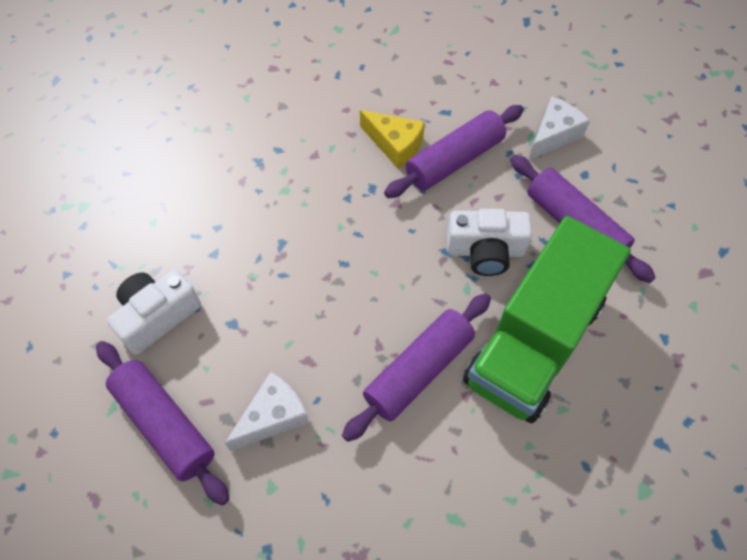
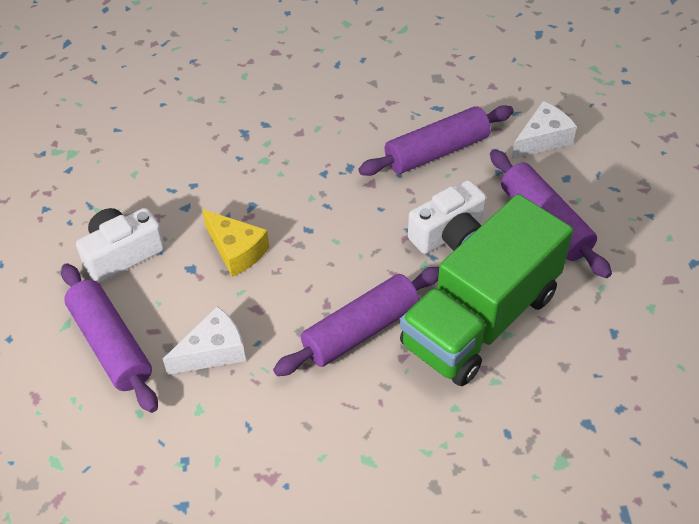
camera: 10 degrees right, 10 degrees down
yellow cheese [360,110,425,169] -> yellow cheese moved to [202,209,269,277]
white camera [447,209,532,276] -> white camera turned 45 degrees counterclockwise [408,180,487,254]

